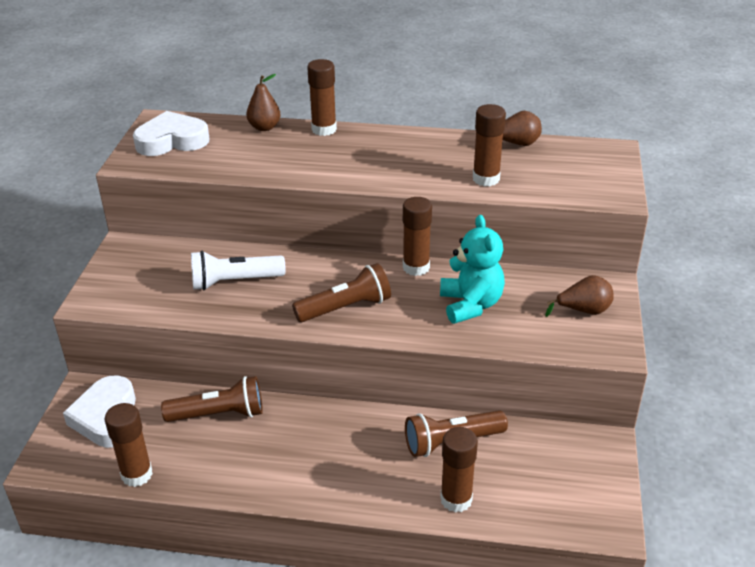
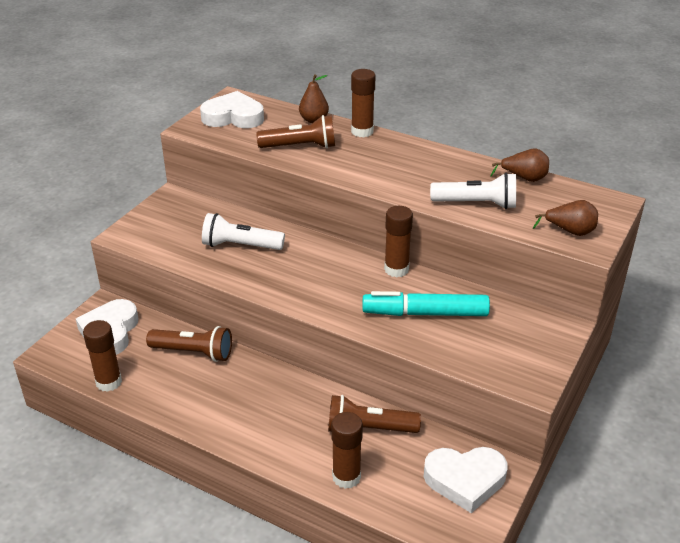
camera: 20 degrees right, 0 degrees up
brown flashlight [292,263,391,322] -> brown flashlight moved to [256,115,335,148]
turquoise teddy bear [440,215,505,324] -> turquoise marker [362,291,490,316]
brown glue stick [473,104,506,186] -> white flashlight [430,173,516,209]
brown pear [545,275,614,317] -> brown pear moved to [533,200,598,236]
none -> white heart [424,447,508,513]

